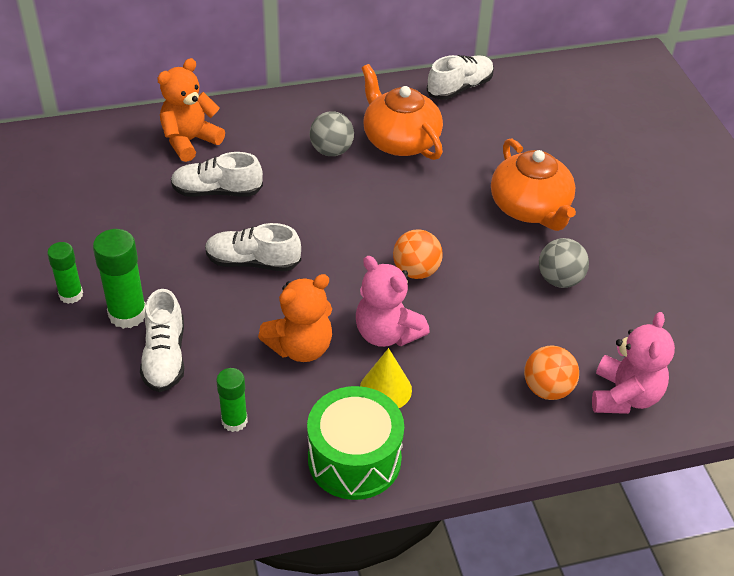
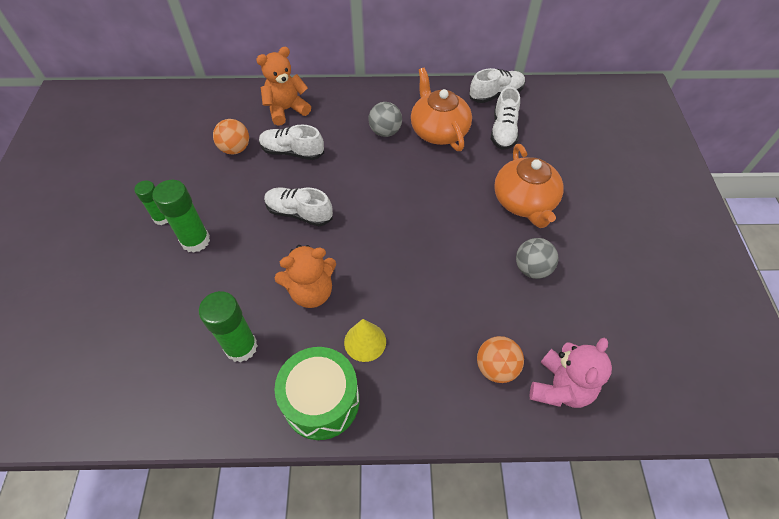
camera: 15 degrees right, 10 degrees up
white shoe [140,289,184,392] -> white shoe moved to [491,87,520,150]
green glue stick [216,368,248,432] -> green glue stick [199,291,258,362], size x1.58
pink teddy bear [356,256,430,347] -> none
orange ball [393,229,443,279] -> orange ball moved to [213,119,249,154]

